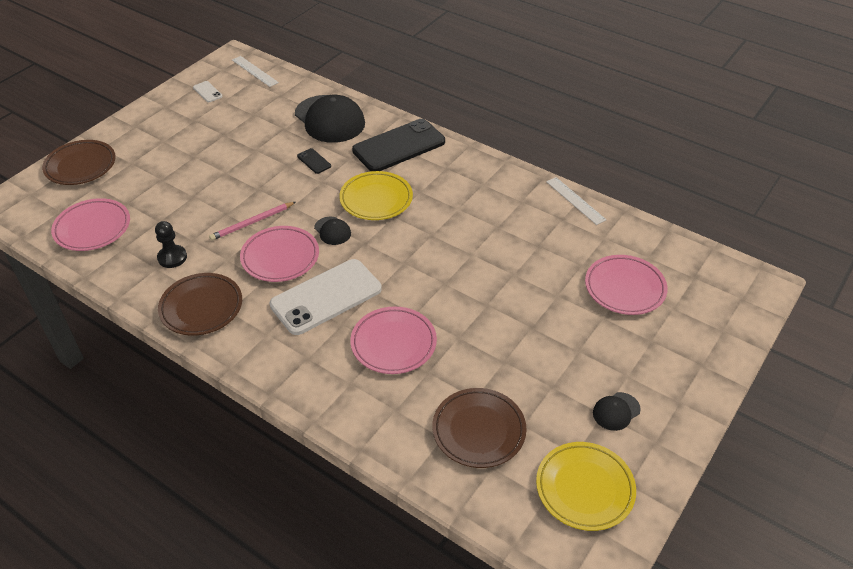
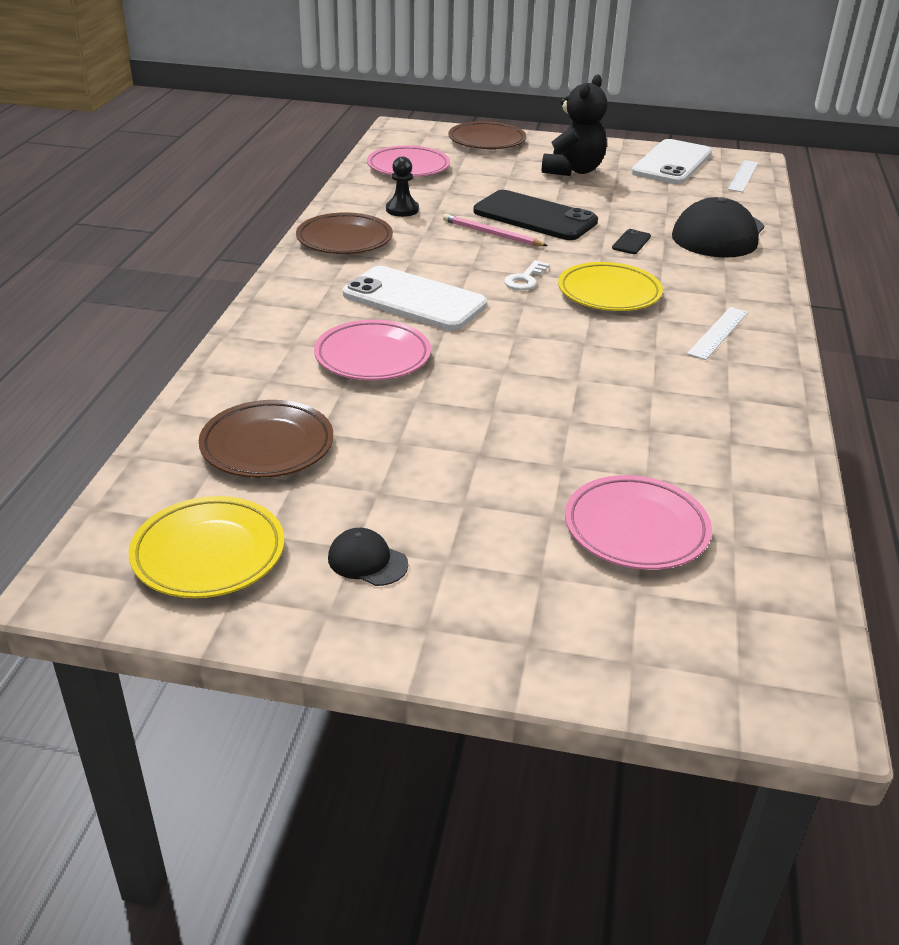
camera: 65 degrees right, 10 degrees down
white phone [193,81,222,102] -> white phone [631,139,712,184], size x2.44
pink plate [240,226,319,282] -> none
black cap [314,217,351,245] -> white key [504,260,550,290]
black phone [352,119,445,171] -> black phone moved to [473,190,598,240]
white ruler [546,177,606,225] -> white ruler moved to [687,307,748,360]
none -> black teddy bear [542,74,607,176]

